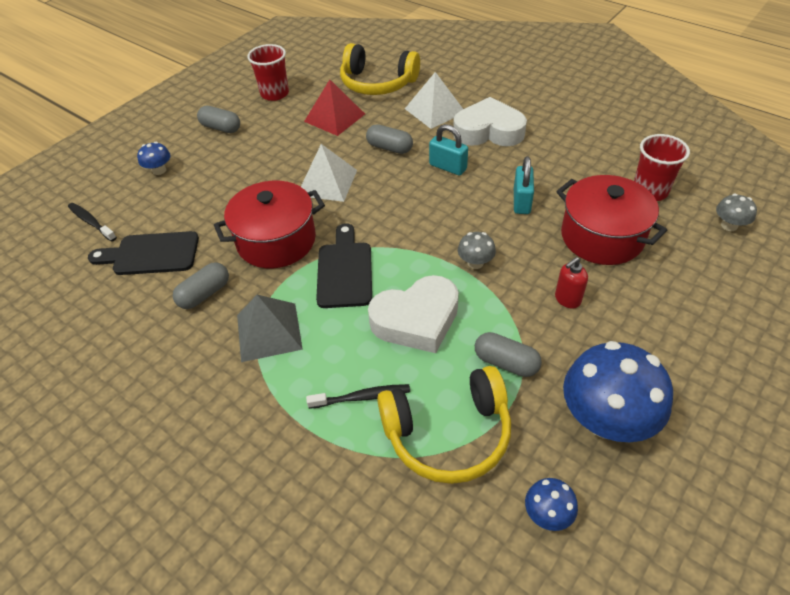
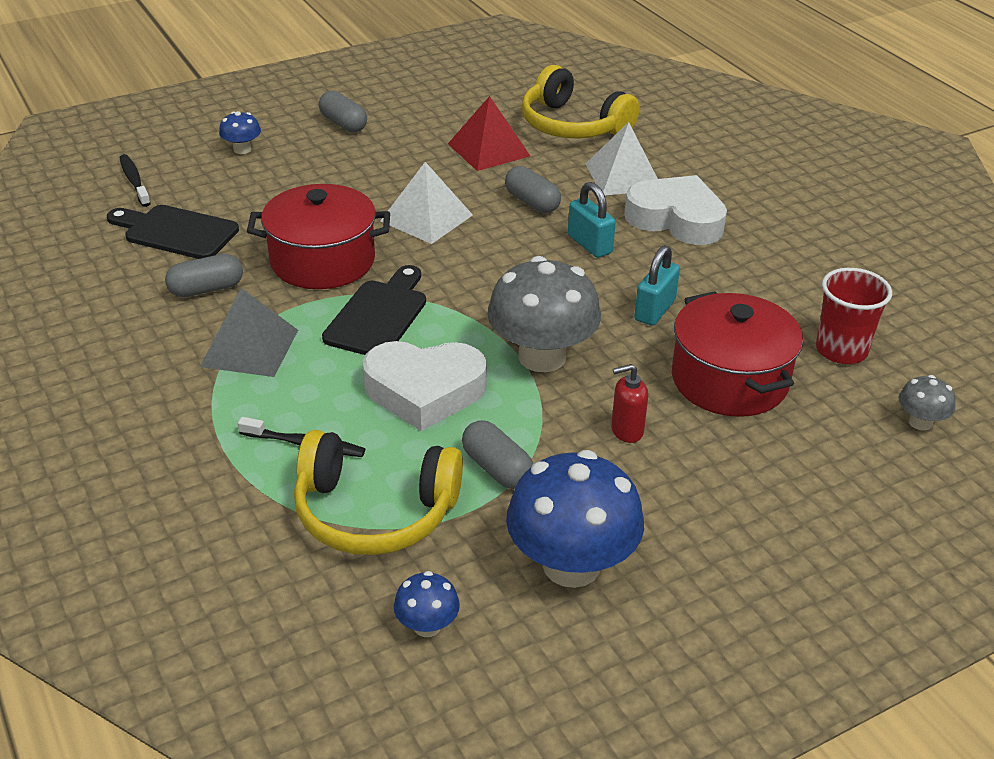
camera: 20 degrees right, 10 degrees down
red cup [247,44,289,101] -> none
grey mushroom [458,232,496,269] -> grey mushroom [487,256,601,372], size x2.16

